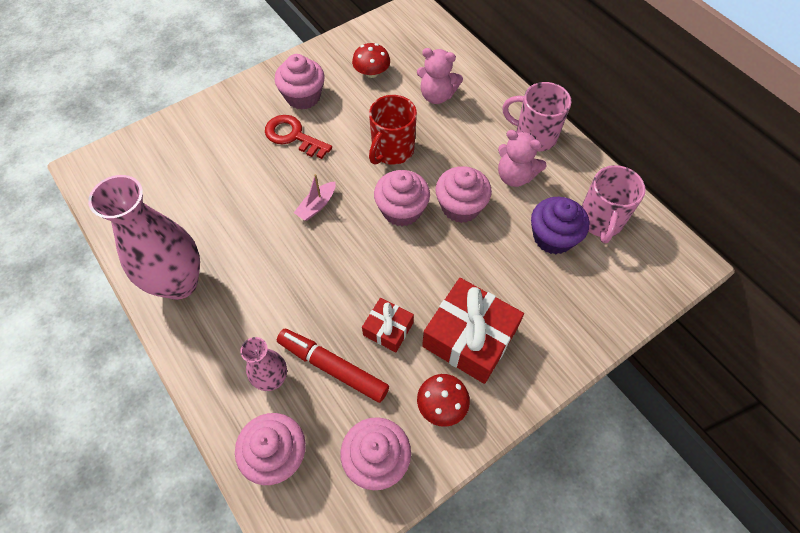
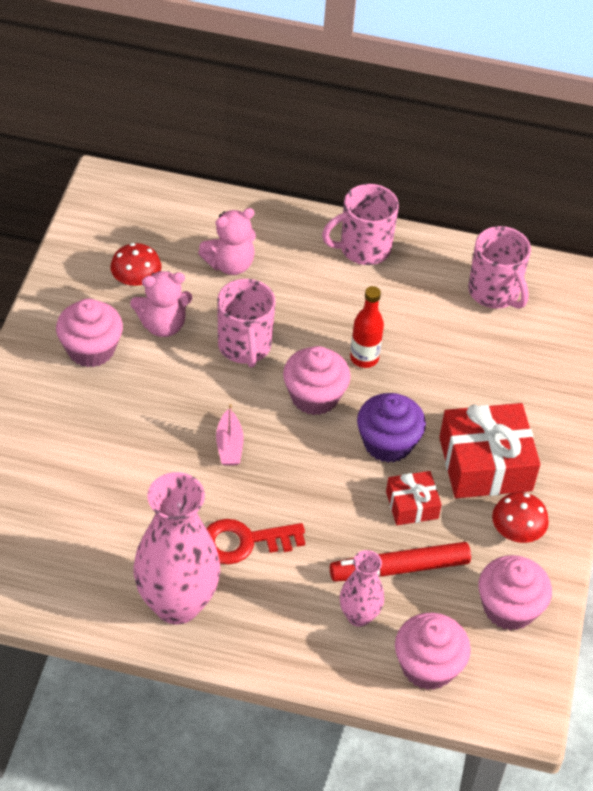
camera: 45 degrees left, 10 degrees down
red key [265,115,332,159] -> red key moved to [206,519,305,565]
red mug [369,95,417,165] -> pink mug [217,279,276,368]
pink cupcake [435,166,492,223] -> red bottle [350,286,384,368]
pink teddy bear [498,130,546,187] -> pink teddy bear moved to [130,271,192,337]
purple cupcake [531,197,589,254] -> purple cupcake moved to [357,393,426,463]

